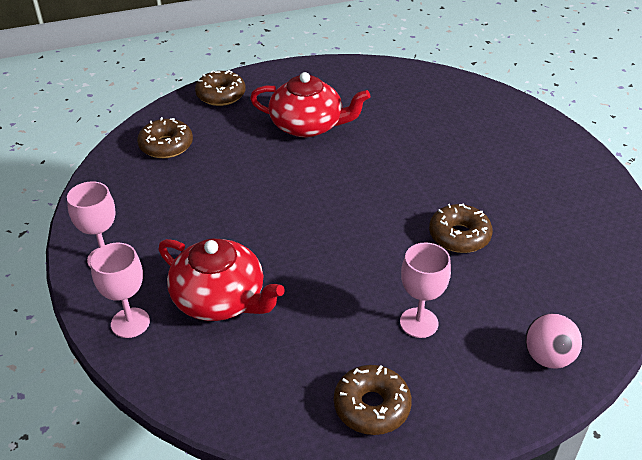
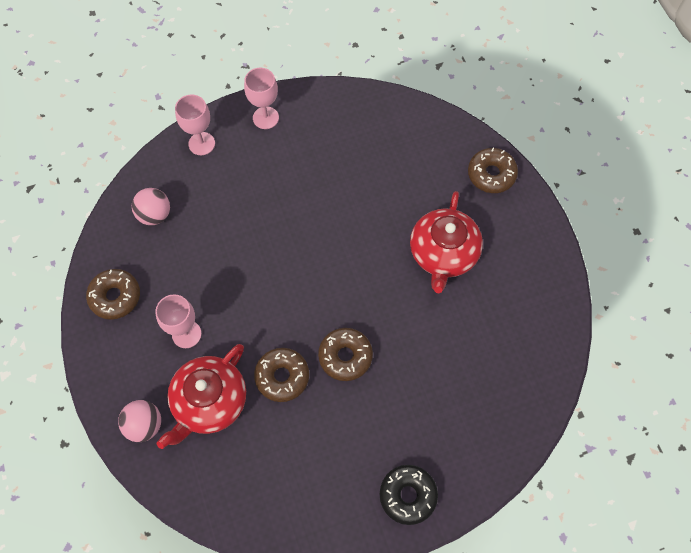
camera: 90 degrees right, 25 degrees up
brown donut [137,117,193,158] -> brown donut moved to [318,328,373,381]
red teapot [158,238,285,321] -> red teapot moved to [157,344,246,449]
none -> pink ball [132,188,170,225]
none -> black donut [380,465,438,525]

